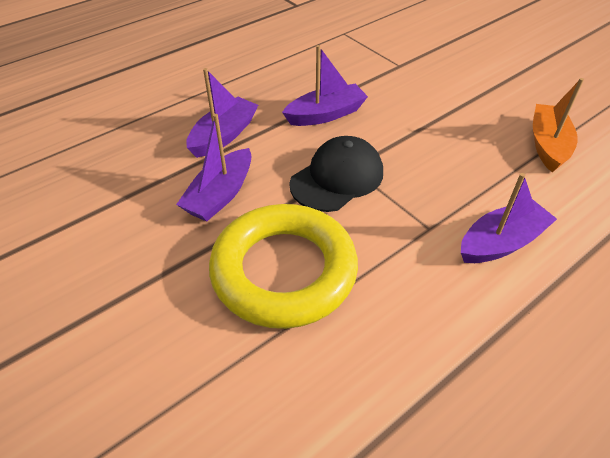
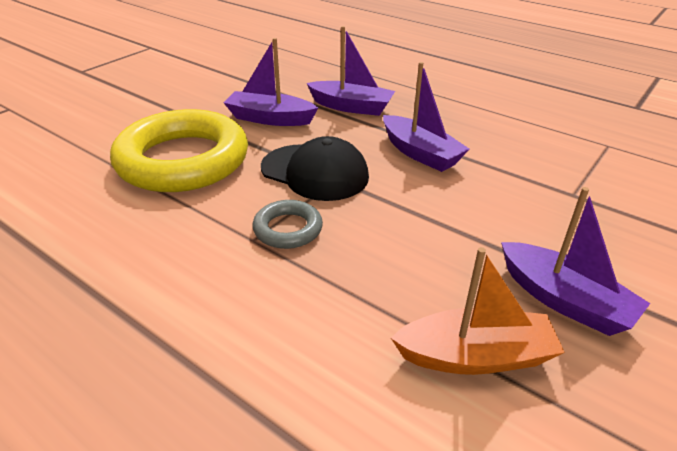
camera: 75 degrees right, 10 degrees down
purple boat [461,173,557,263] -> purple boat moved to [501,187,650,336]
none -> grey ring [252,200,323,249]

